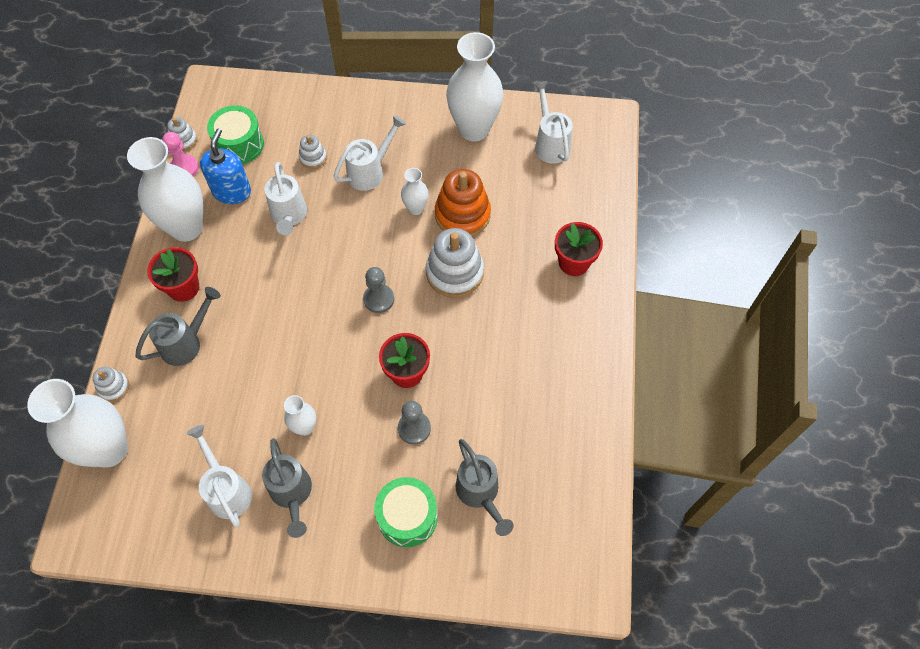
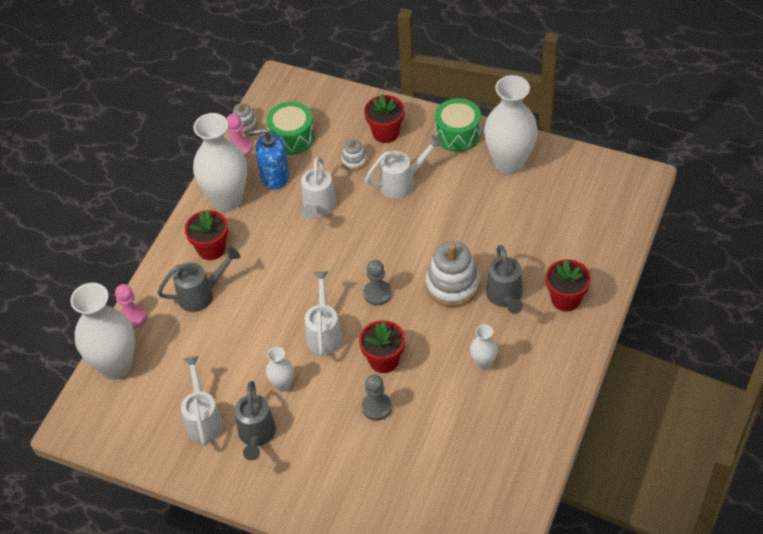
camera: 20 degrees right, 10 degrees down
white stacking toy [93,367,129,402] -> pink pawn [115,284,147,329]
blue soap dispenser [200,128,251,204] -> blue soap dispenser turned 120 degrees counterclockwise [249,128,289,189]
green drum [374,477,438,547] -> green drum moved to [435,98,481,152]
white vase [401,168,429,215] -> white vase moved to [470,324,498,370]
orange stacking toy [435,169,491,236] -> none
grey watering can [456,439,514,536] -> grey watering can moved to [486,245,523,314]
white watering can [534,81,573,164] -> white watering can moved to [305,271,343,356]
none -> red flower pot [364,94,405,143]

